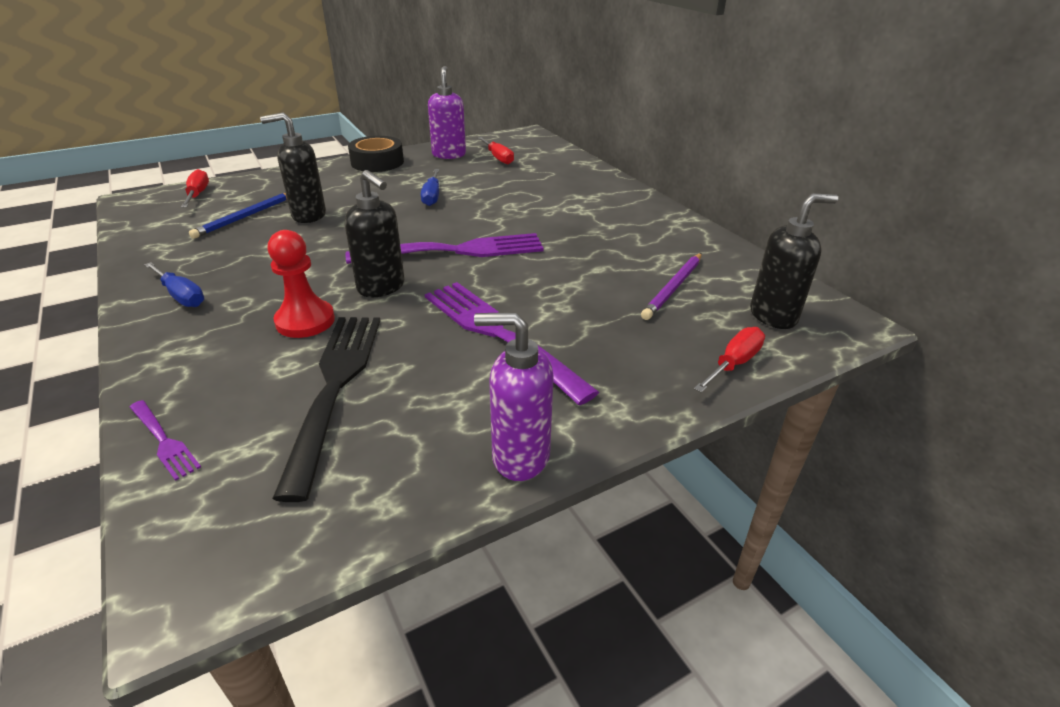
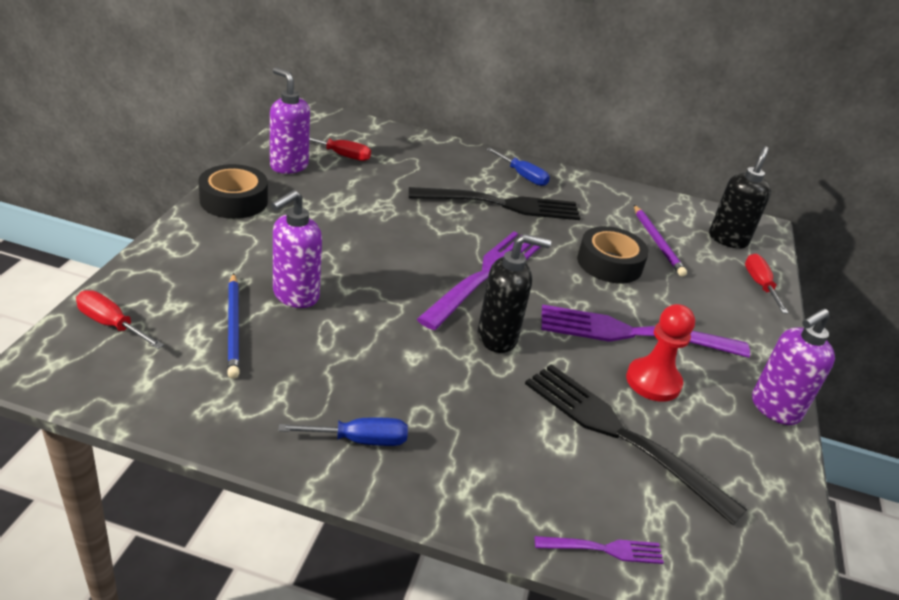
camera: 50 degrees left, 0 degrees up
black soap dispenser [260,112,326,223] -> purple soap dispenser [271,190,322,308]
red pawn [268,230,335,338] -> red pawn moved to [626,304,695,402]
blue screwdriver [421,169,439,206] -> blue screwdriver moved to [487,147,550,186]
none -> black fork [409,187,580,220]
none -> black tape [577,226,649,284]

